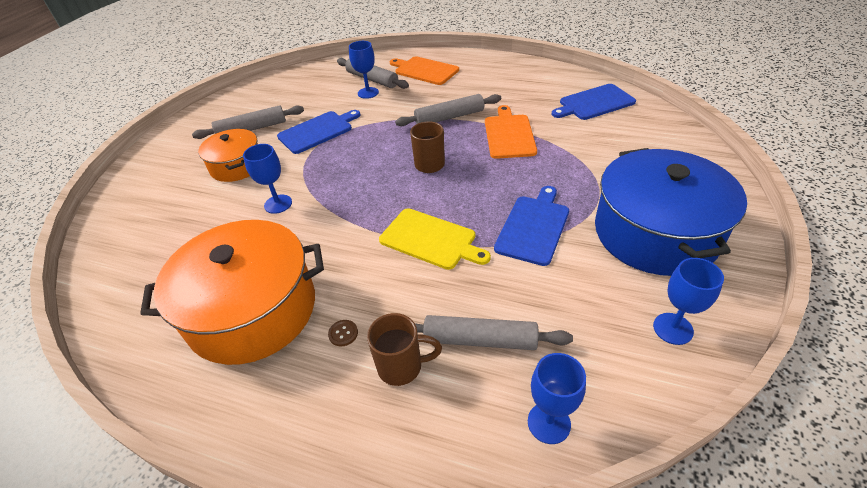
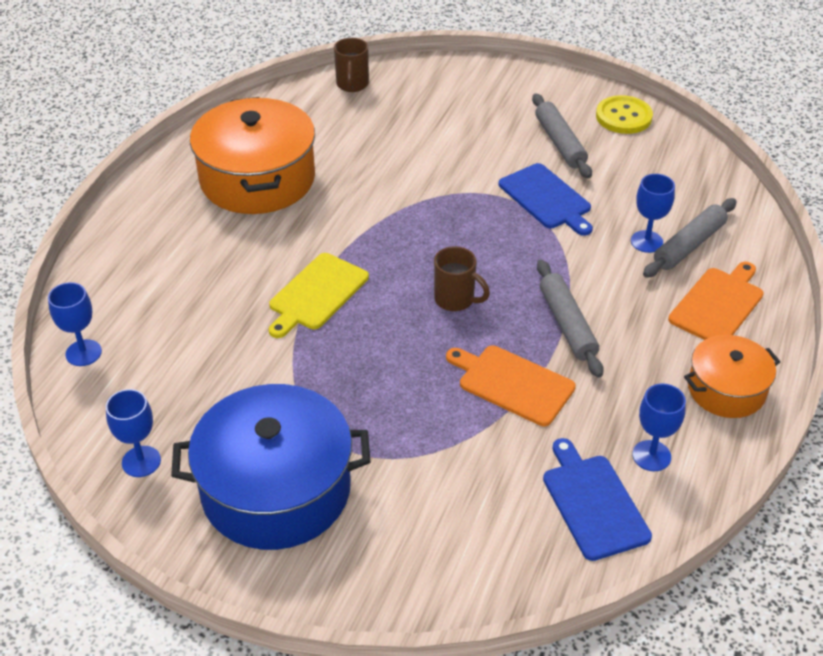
camera: 90 degrees right, 0 degrees up
orange pot [198,129,258,182] -> orange pot moved to [684,335,780,418]
blue goblet [243,144,292,214] -> blue goblet moved to [632,383,686,471]
brown button [328,320,358,347] -> none
brown mug [367,313,442,386] -> brown mug moved to [334,38,369,92]
grey rolling pin [415,315,573,350] -> none
orange cutting board [485,105,537,159] -> orange cutting board turned 150 degrees counterclockwise [446,346,576,426]
blue cutting board [494,186,569,266] -> none
none -> yellow button [596,95,653,134]

